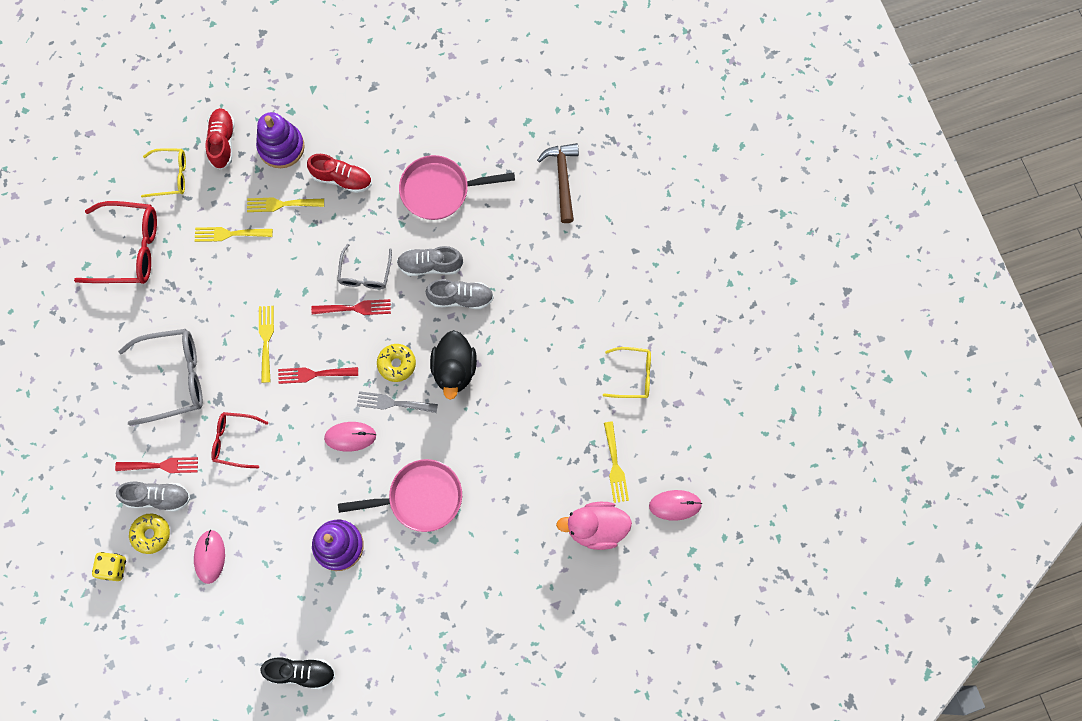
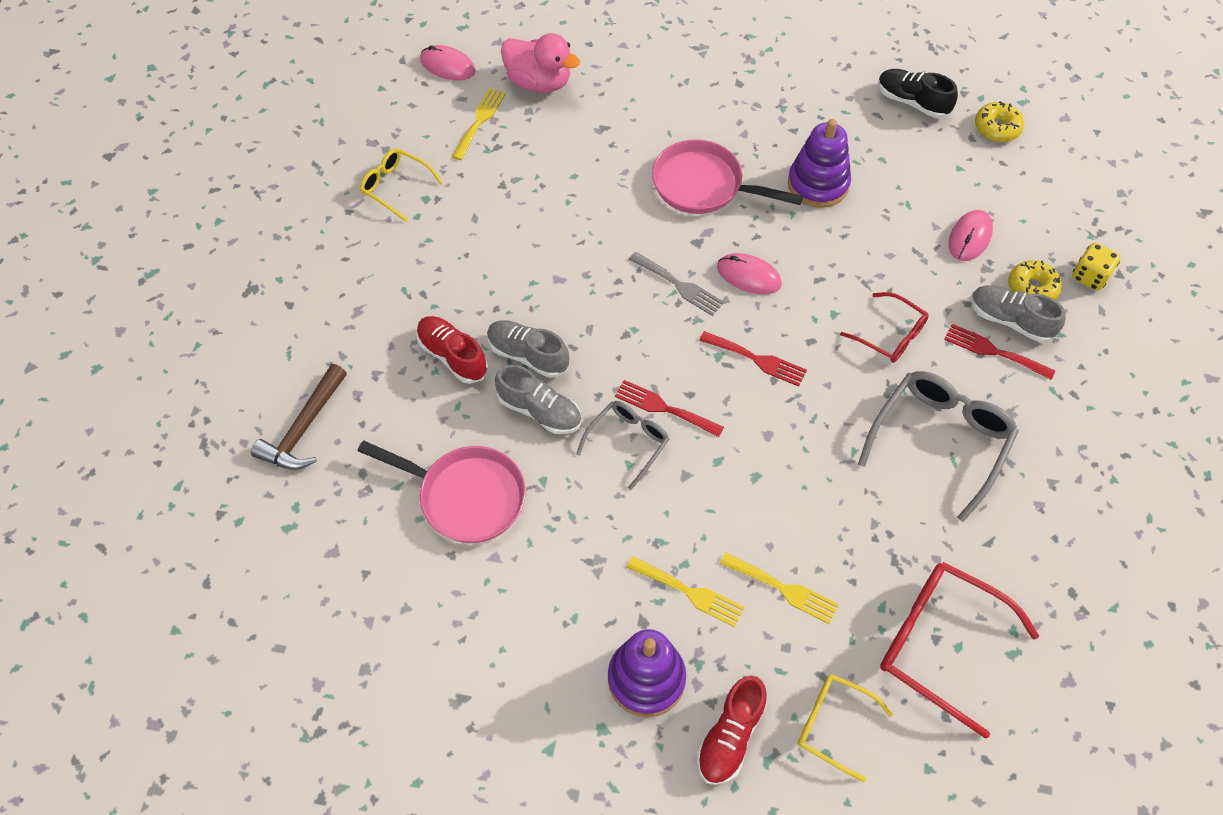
camera: 150 degrees left, 15 degrees down
grey glasses [118,329,203,426] -> grey glasses turned 105 degrees clockwise [858,371,1019,522]
yellow fork [259,306,274,383] -> none
red shoe [307,154,372,193] -> red shoe moved to [416,316,488,384]
yellow donut [377,344,416,382] -> yellow donut moved to [975,101,1024,142]
black duck [430,330,477,400] -> none

